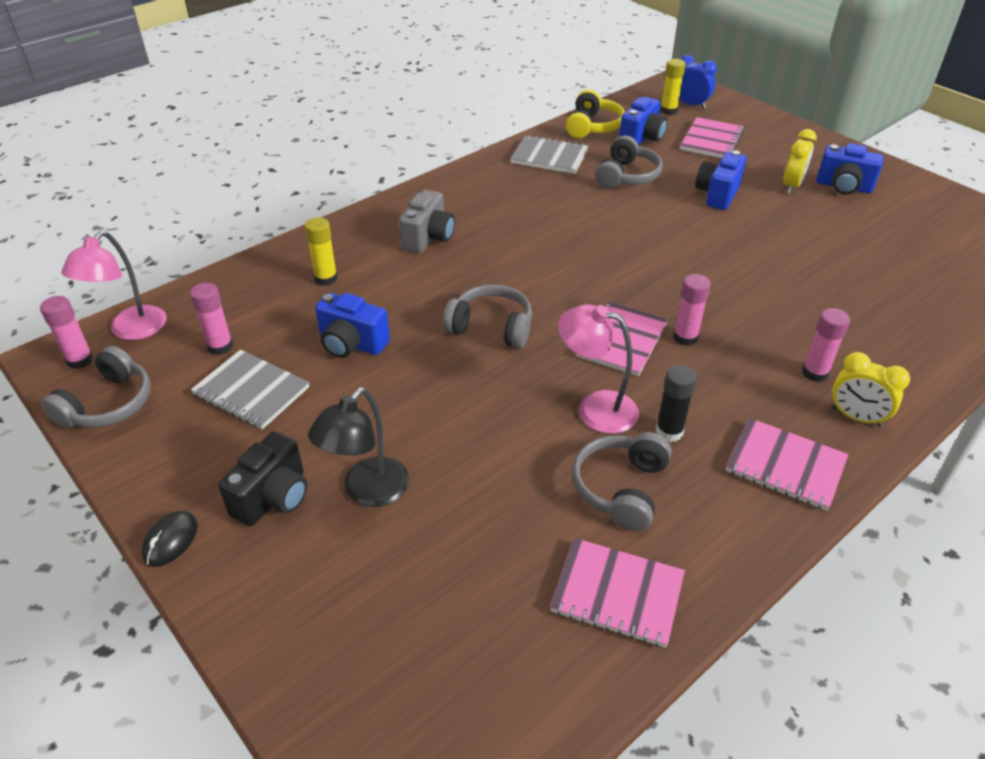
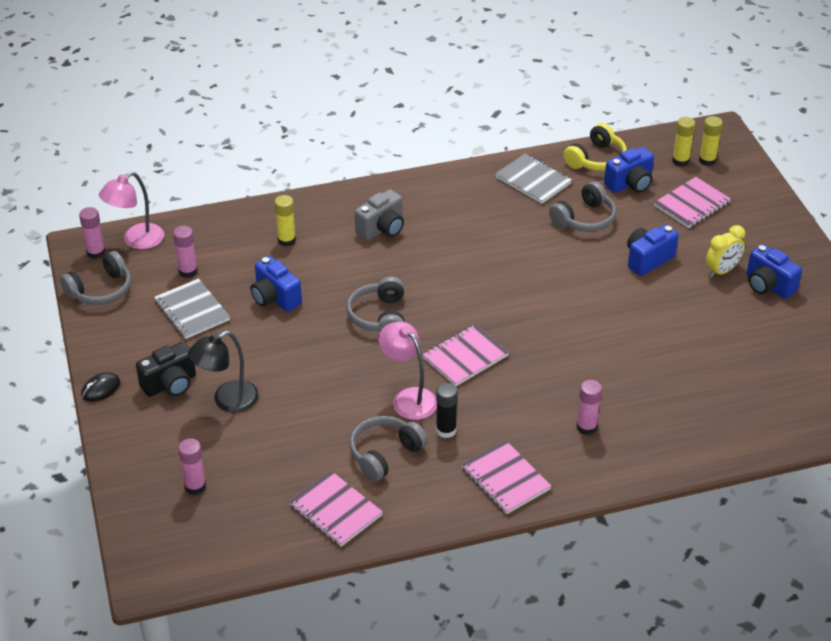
camera: 25 degrees right, 0 degrees up
grey headphones [443,284,532,348] -> grey headphones turned 135 degrees counterclockwise [346,276,405,332]
pink glue stick [673,274,711,346] -> pink glue stick moved to [178,438,206,495]
blue clock [679,55,717,109] -> yellow glue stick [699,116,723,166]
yellow clock [832,352,910,427] -> none

